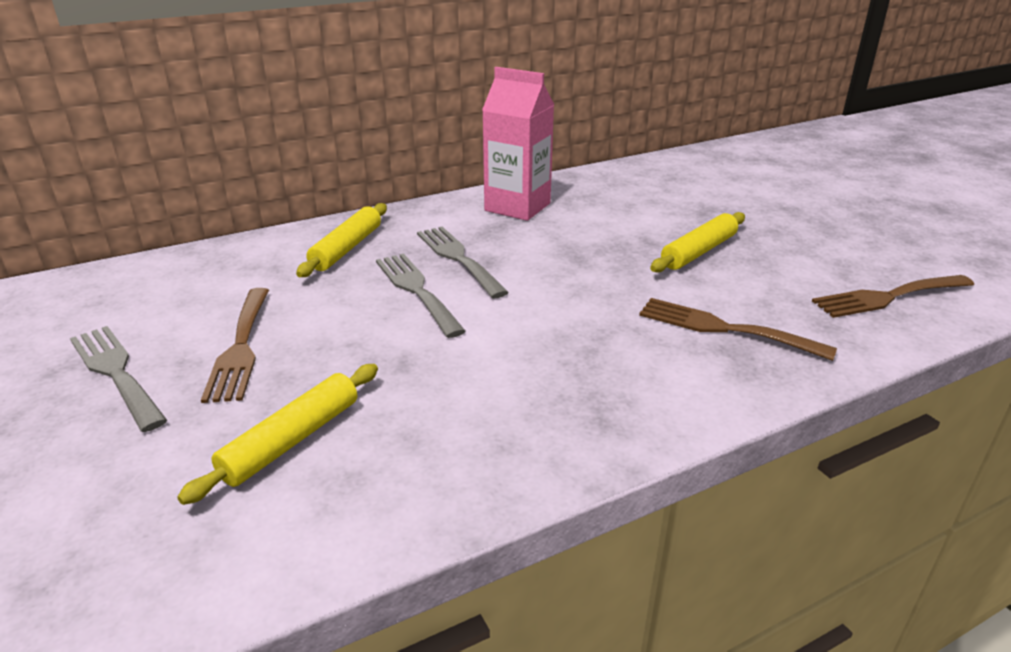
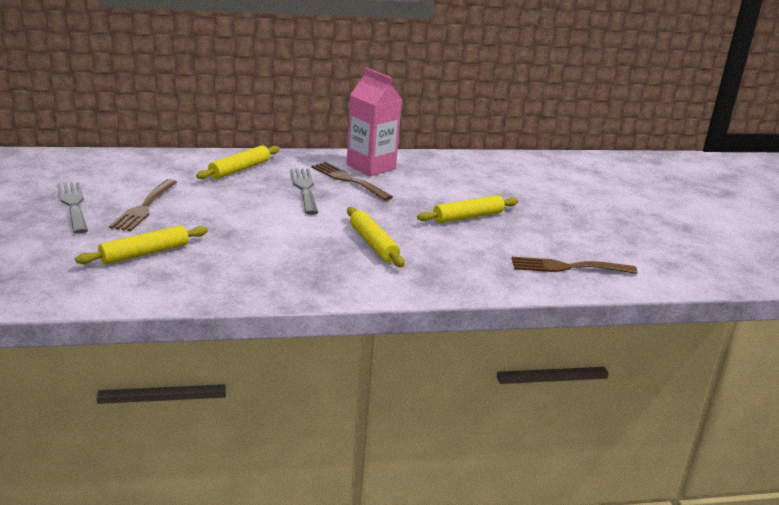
camera: 15 degrees right, 5 degrees down
grey fork [376,254,466,338] -> none
brown fork [639,298,837,361] -> brown fork moved to [311,162,393,201]
none -> yellow rolling pin [347,207,405,267]

